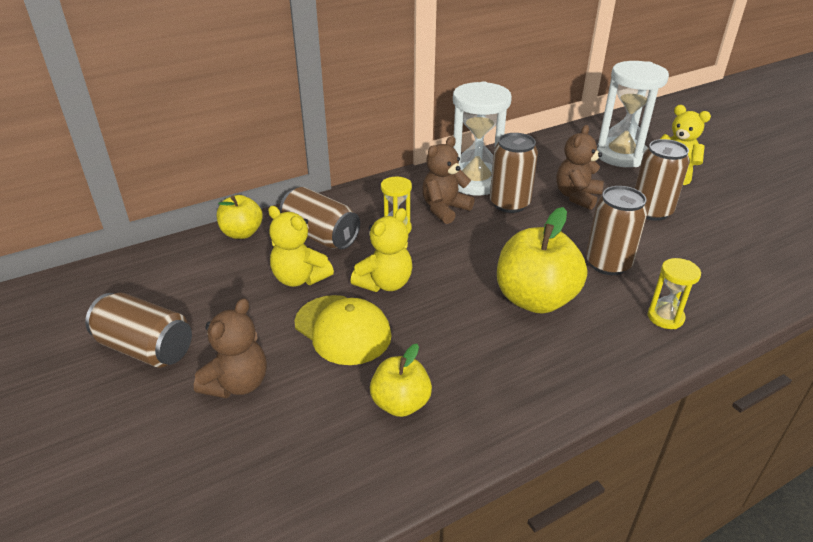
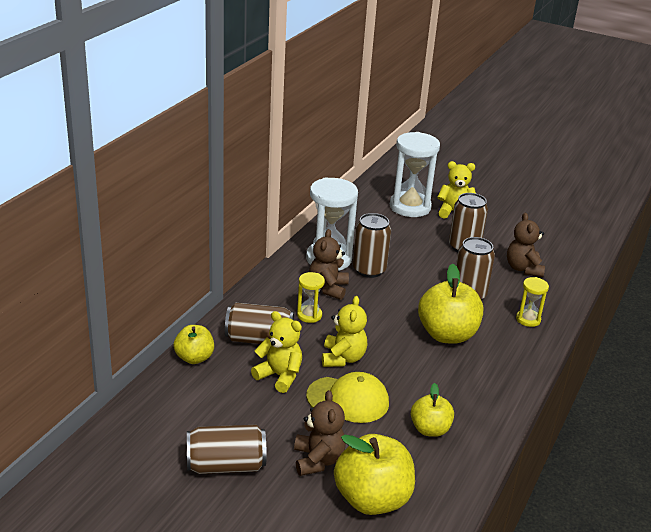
camera: 35 degrees left, 5 degrees down
yellow teddy bear [268,206,334,287] -> yellow teddy bear turned 150 degrees counterclockwise [251,311,302,393]
brown teddy bear [556,125,604,210] -> brown teddy bear moved to [507,213,545,277]
none -> yellow apple [334,434,415,515]

